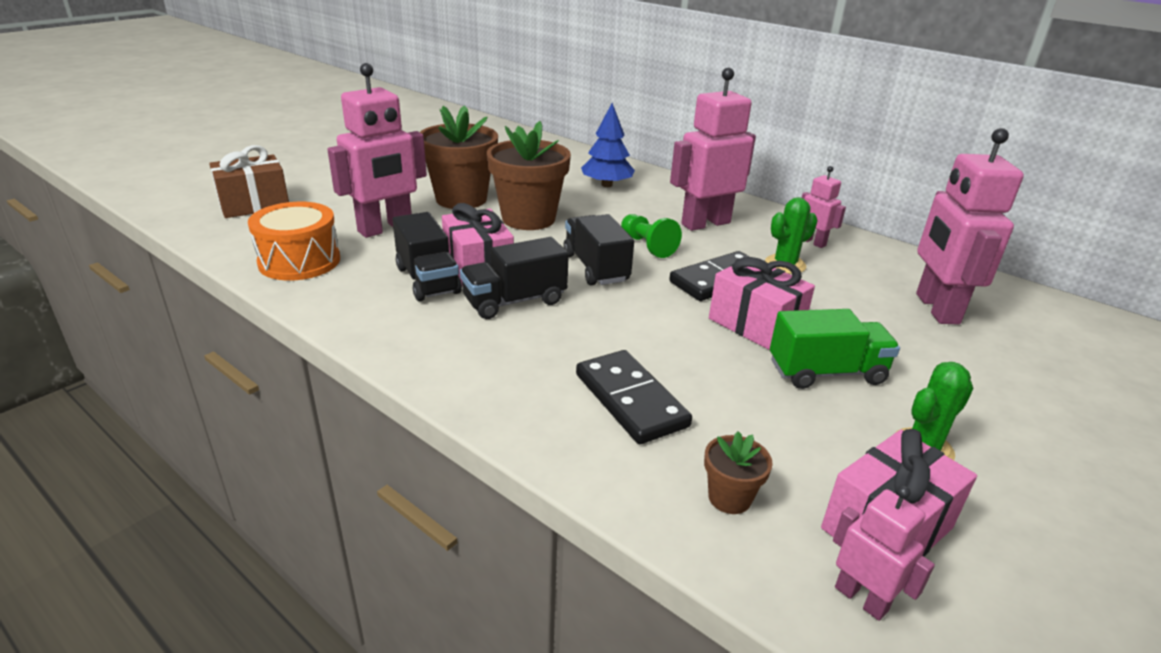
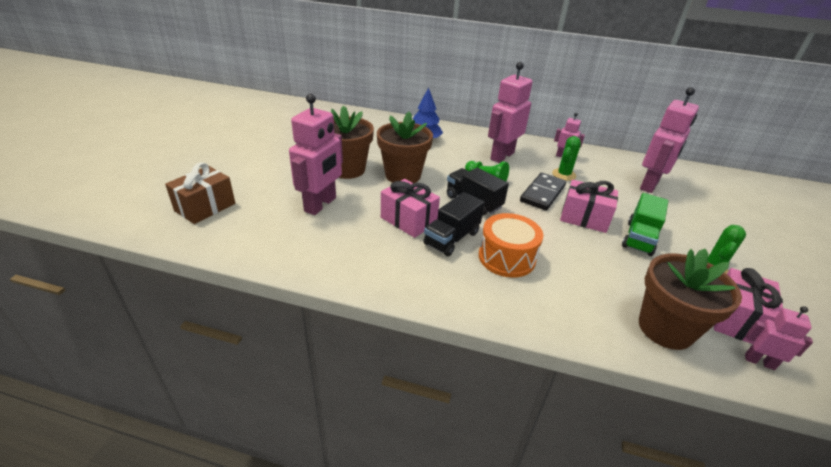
camera: 25 degrees left, 5 degrees up
orange drum [248,202,340,281] -> orange drum moved to [479,213,543,278]
black truck [393,212,462,301] -> none
black domino [576,350,692,444] -> none
brown flower pot [704,431,773,514] -> brown flower pot [639,249,742,350], size x2.17
green truck [770,309,900,389] -> green truck turned 150 degrees clockwise [622,193,668,256]
pink robot [916,128,1024,325] -> pink robot turned 120 degrees counterclockwise [640,87,699,193]

